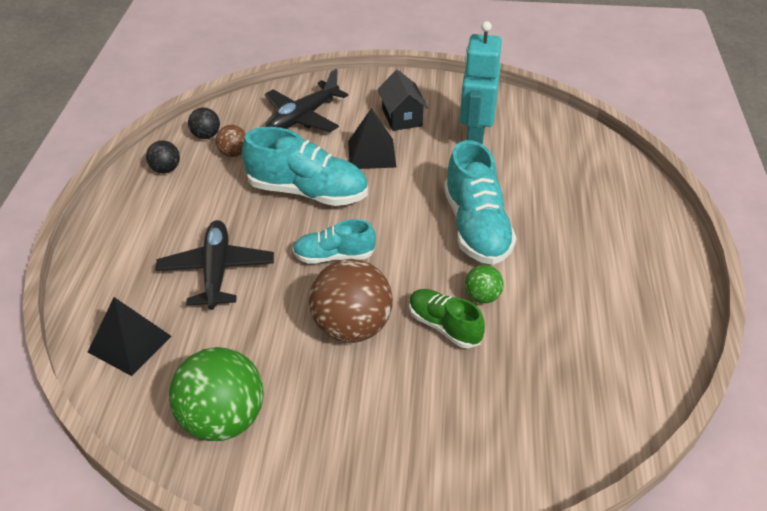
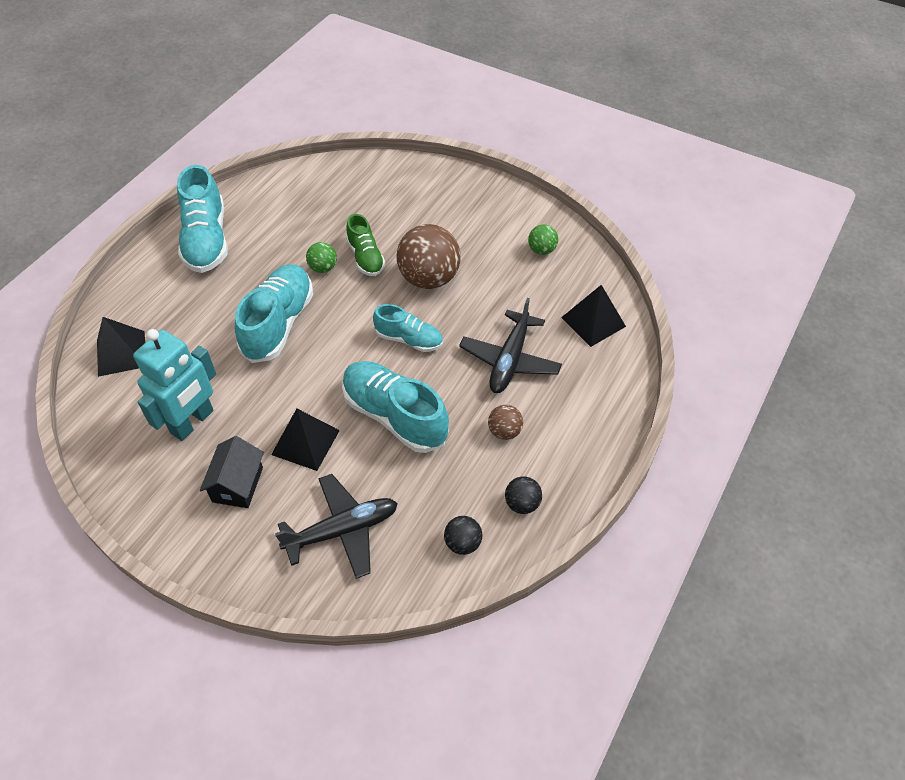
camera: 155 degrees left, 10 degrees up
green ball [169,347,264,441] -> green ball [528,224,558,255], size x0.49
brown ball [216,125,246,157] -> brown ball moved to [488,405,523,440]
none -> black pyramid [97,317,145,377]
none -> turquoise shoe [177,165,228,273]

